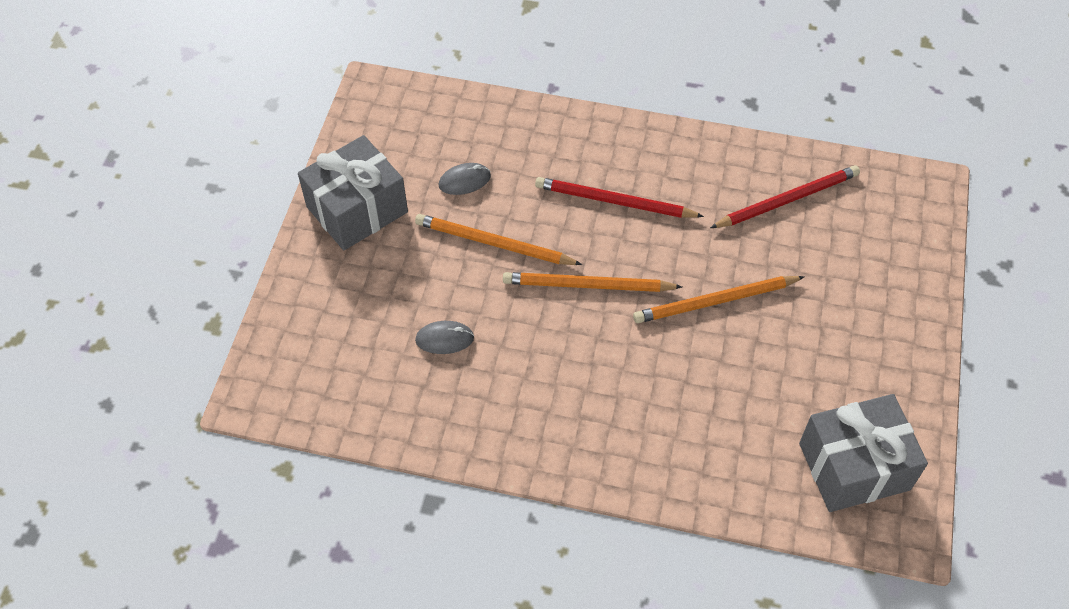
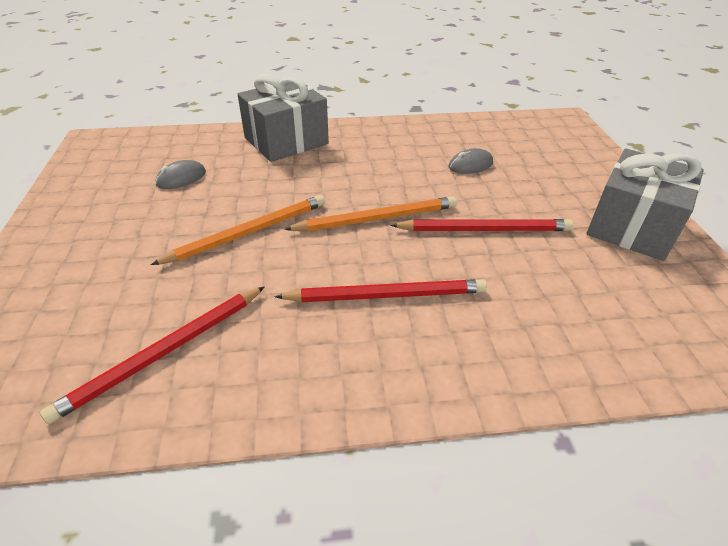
camera: 160 degrees right, 15 degrees down
orange pencil [415,214,582,265] -> red pencil [390,219,573,231]
grey mouse [439,163,491,195] -> grey mouse moved to [155,160,206,189]
grey gift [799,394,928,512] -> grey gift moved to [237,74,329,162]

